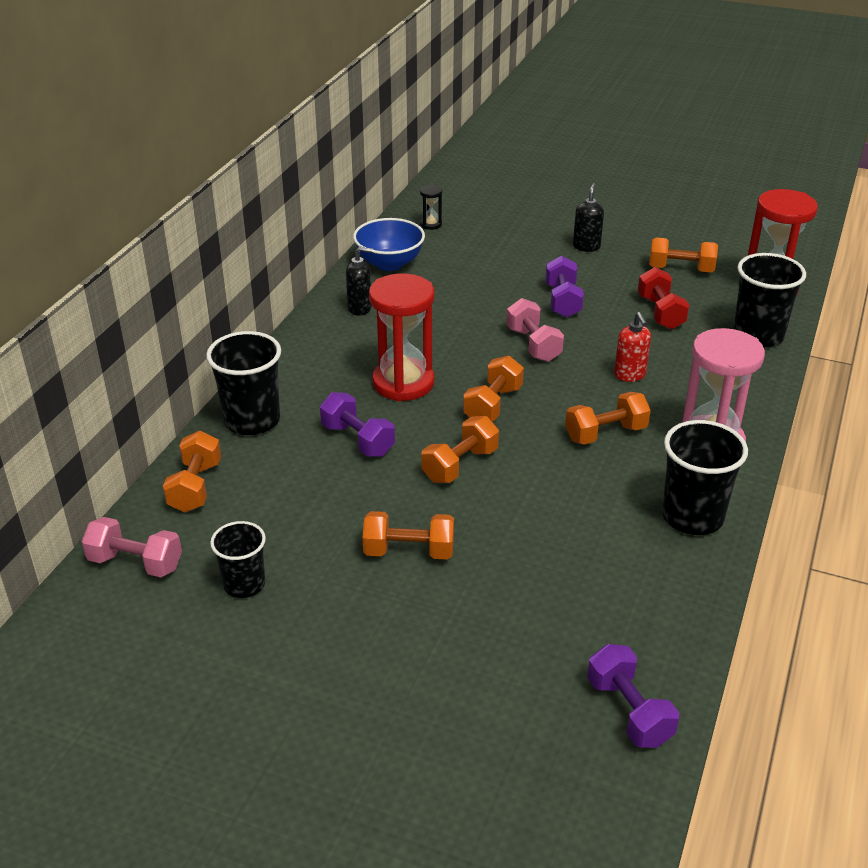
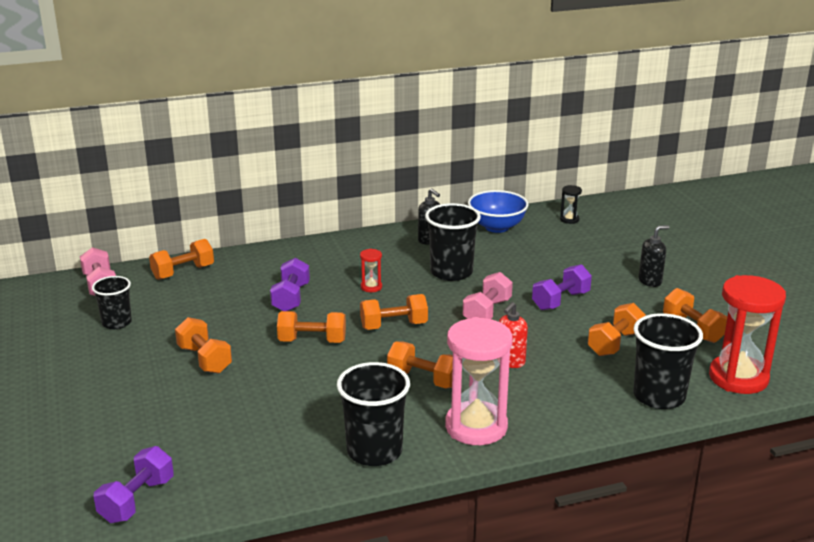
camera: 50 degrees right, 10 degrees down
black cup [206,331,281,435] -> black cup moved to [425,203,481,281]
red hourglass [369,273,434,401] -> red hourglass [360,249,382,292], size x0.43
red dumbbell [638,267,690,329] -> orange dumbbell [588,303,646,356]

